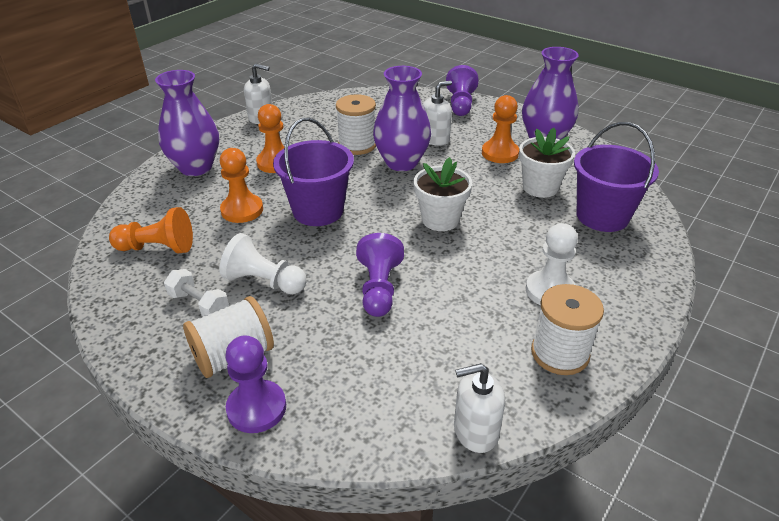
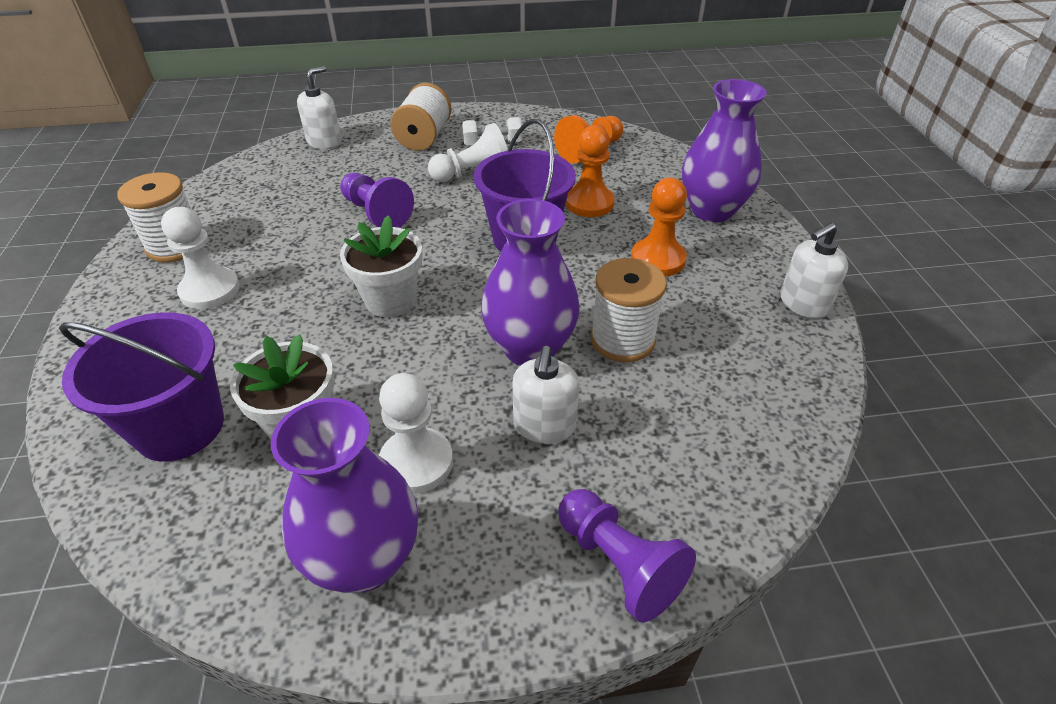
camera: 135 degrees right, 5 degrees up
purple pawn [225,335,286,433] -> none
white soap dispenser [454,363,505,453] -> white soap dispenser moved to [297,66,342,149]
orange pawn [482,95,519,163] -> white pawn [379,373,453,494]

